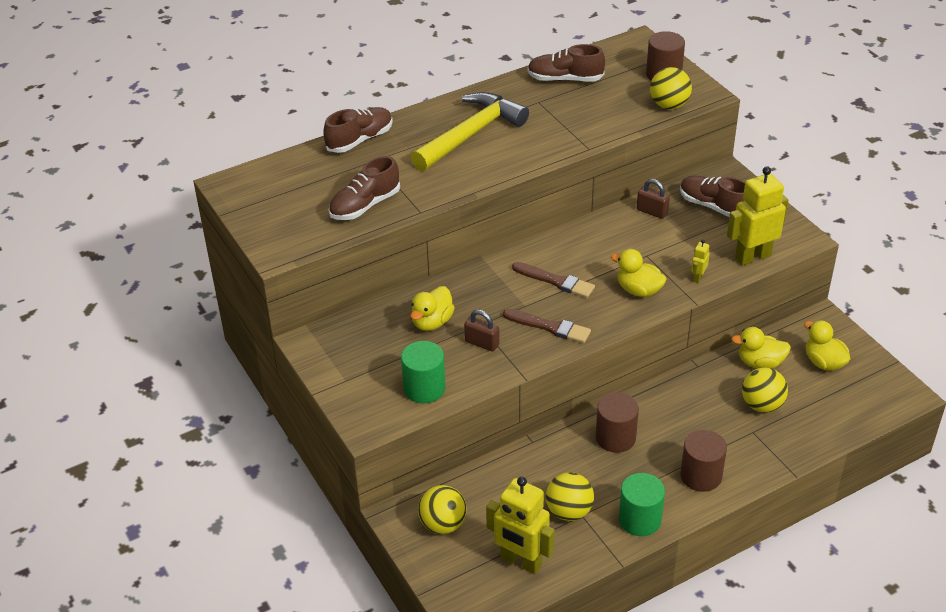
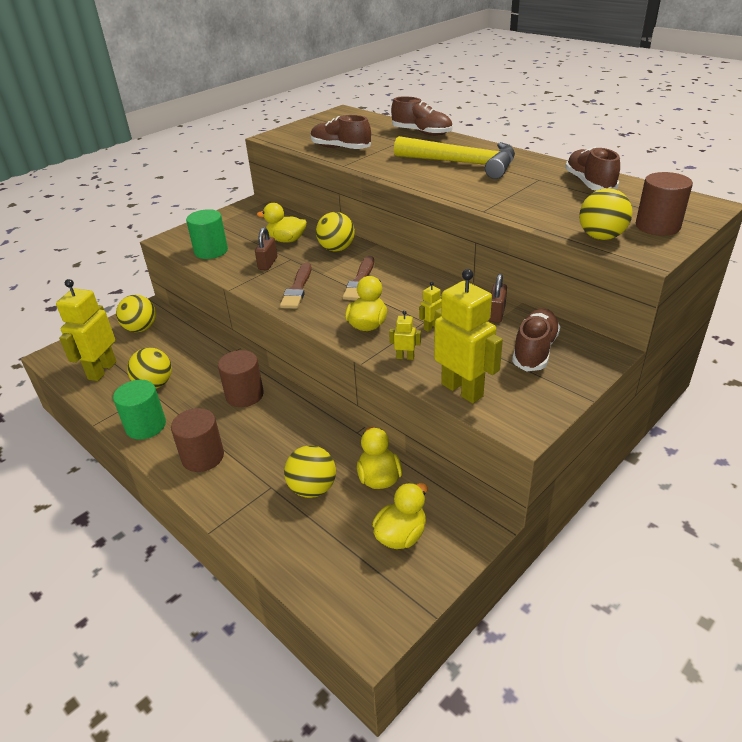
camera: 75 degrees right, 5 degrees down
none -> yellow ball [316,212,355,251]
none -> yellow robot [419,282,442,332]

